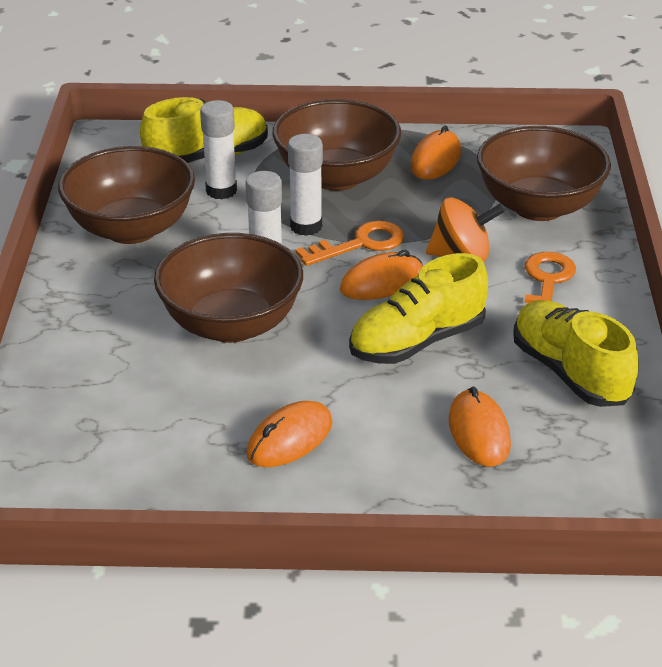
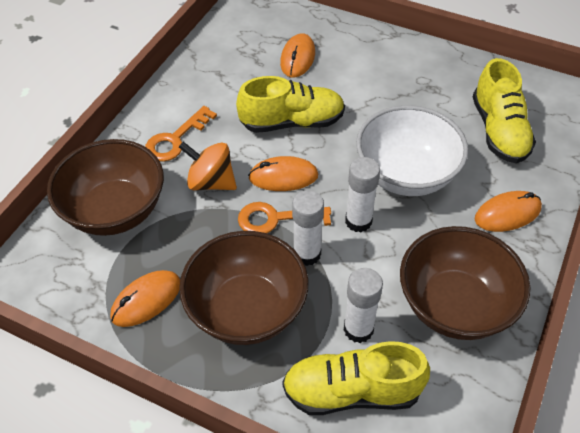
camera: 155 degrees left, 15 degrees up
brown bowl [154,233,303,343] -> white bowl [356,105,468,196]
orange mouse [246,401,333,467] -> orange mouse moved to [475,191,542,232]
yellow shoe [513,300,639,407] -> yellow shoe moved to [473,58,536,163]

